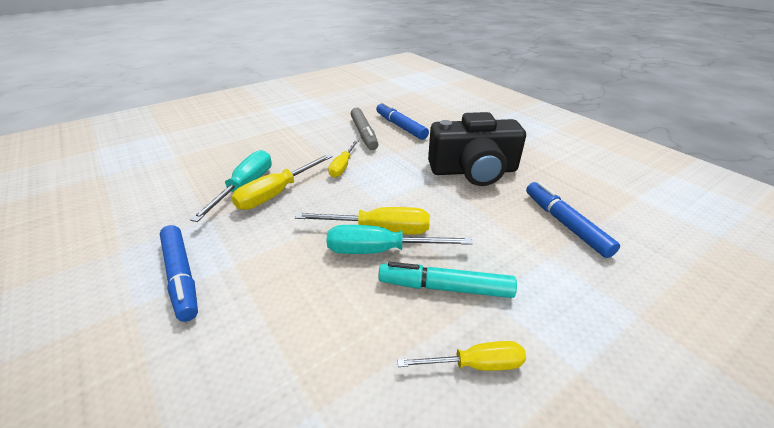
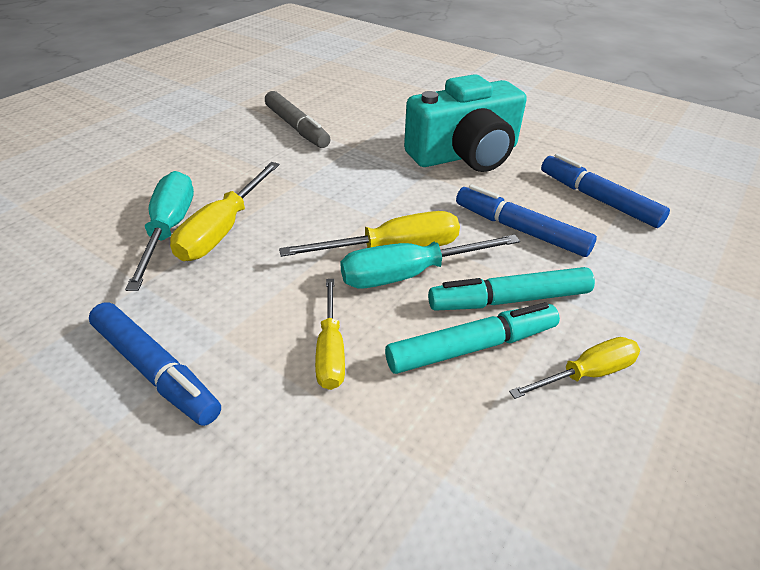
camera: 20 degrees left, 5 degrees up
yellow screwdriver [328,140,359,178] -> yellow screwdriver moved to [315,279,345,390]
blue marker [376,102,429,140] -> blue marker moved to [456,184,597,257]
black camera [428,112,526,186] -> turquoise camera [404,74,527,172]
none -> turquoise marker [385,302,560,374]

